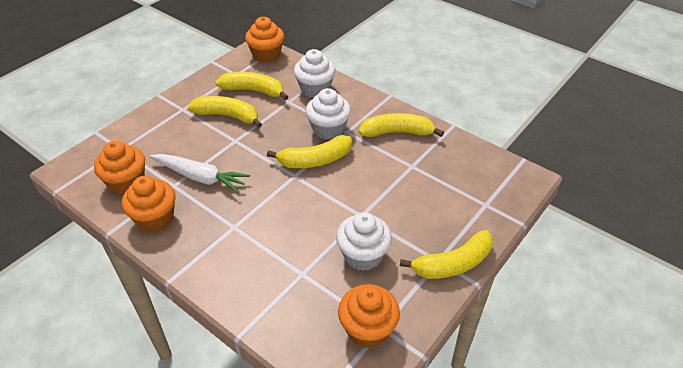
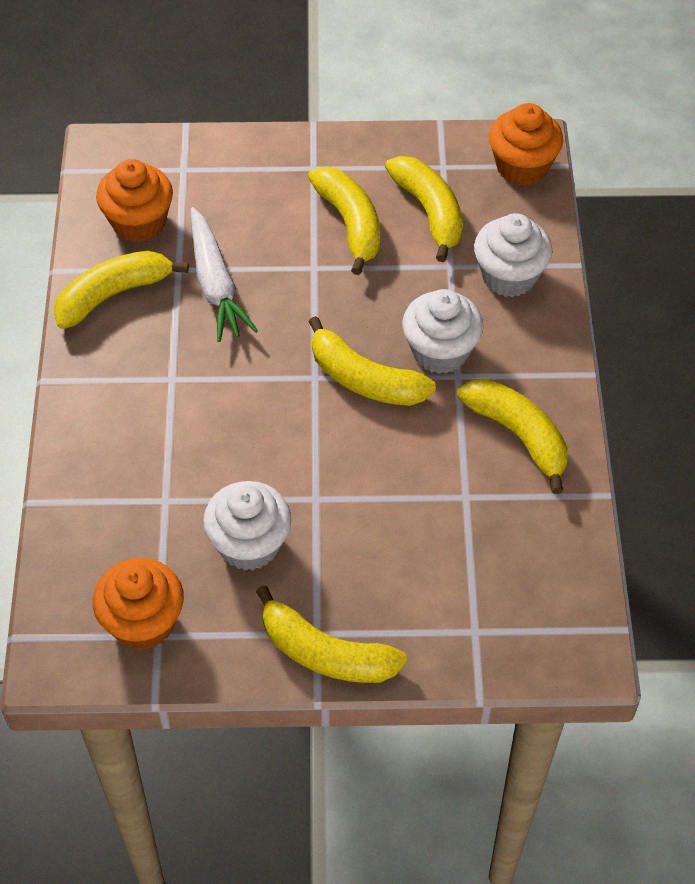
camera: 50 degrees right, 10 degrees up
orange cupcake [122,176,176,232] -> yellow banana [53,250,189,329]

